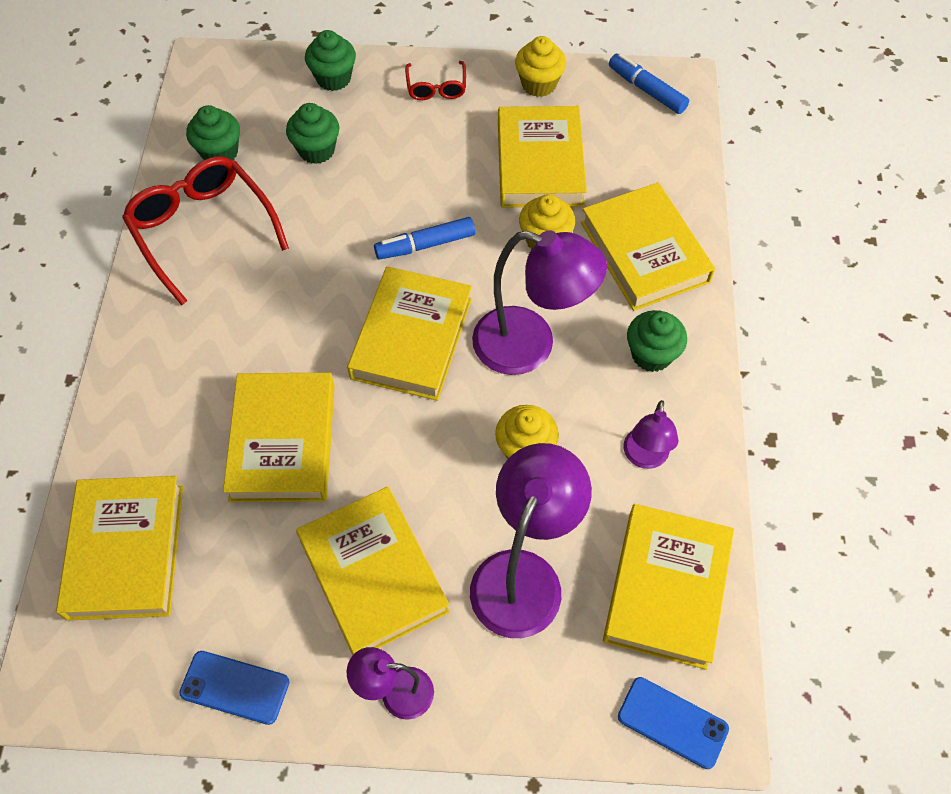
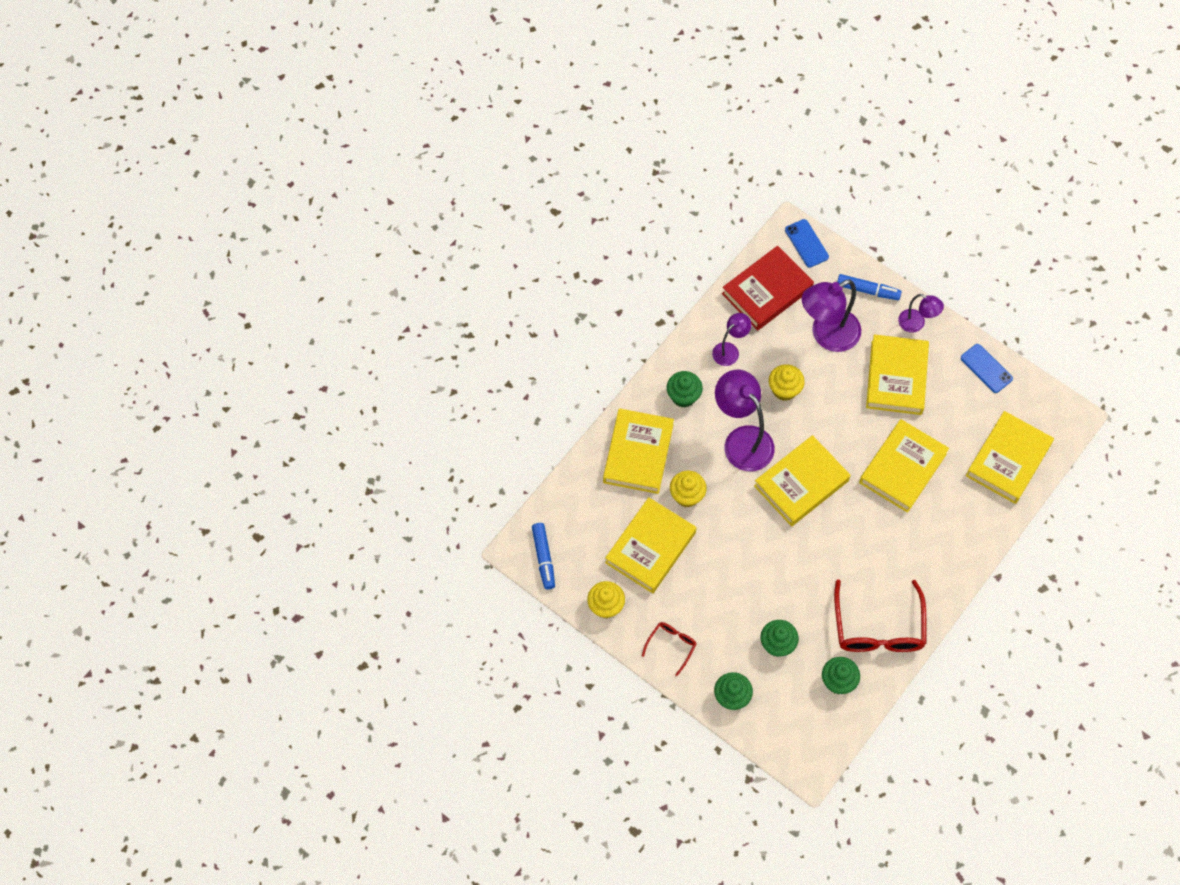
camera: 145 degrees left, 5 degrees up
blue marker [374,217,475,259] -> blue marker moved to [837,274,902,300]
yellow book [603,504,734,670] -> red book [722,246,814,331]

